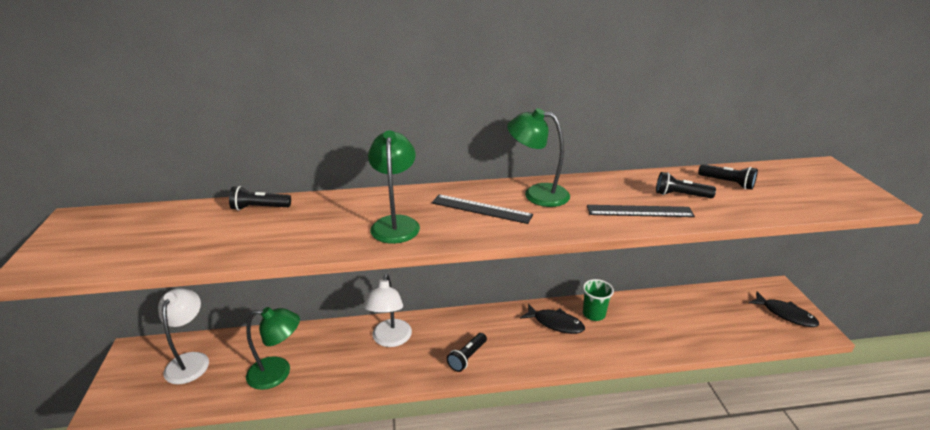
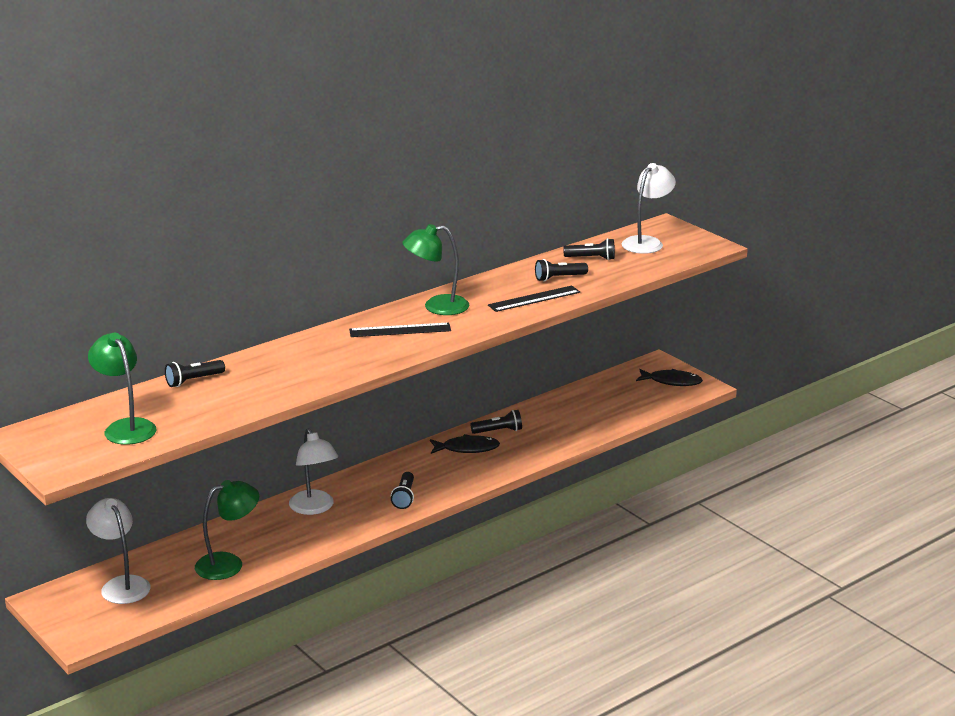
camera: 30 degrees left, 5 degrees down
green lamp [368,130,420,244] -> green lamp moved to [88,333,156,445]
green cup [583,279,614,321] -> black flashlight [470,410,522,434]
none -> white lamp [622,163,676,254]

